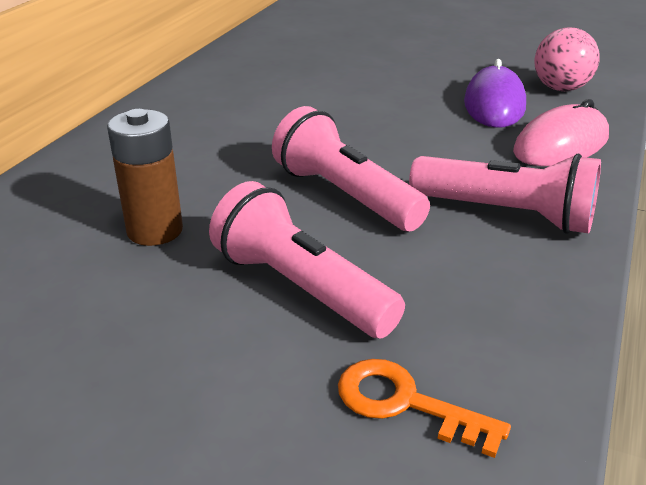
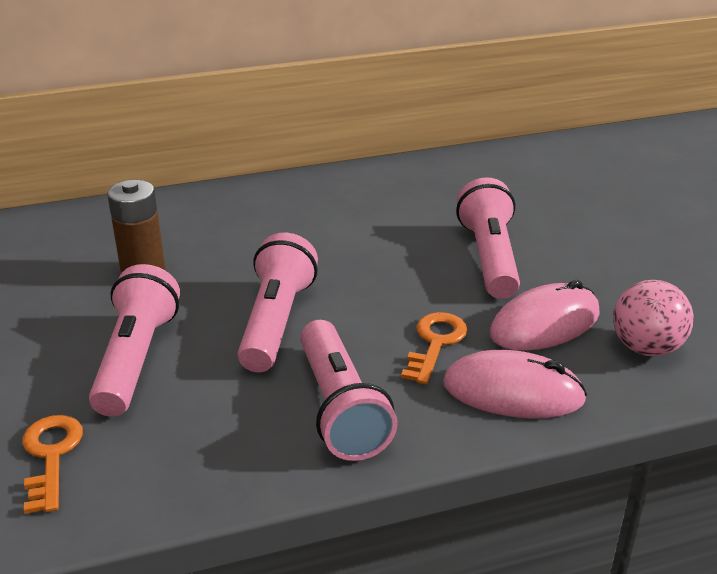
camera: 50 degrees right, 0 degrees up
purple mouse [464,59,526,128] -> pink mouse [490,280,600,351]
none -> orange key [401,312,467,384]
none -> pink flashlight [456,177,520,299]

